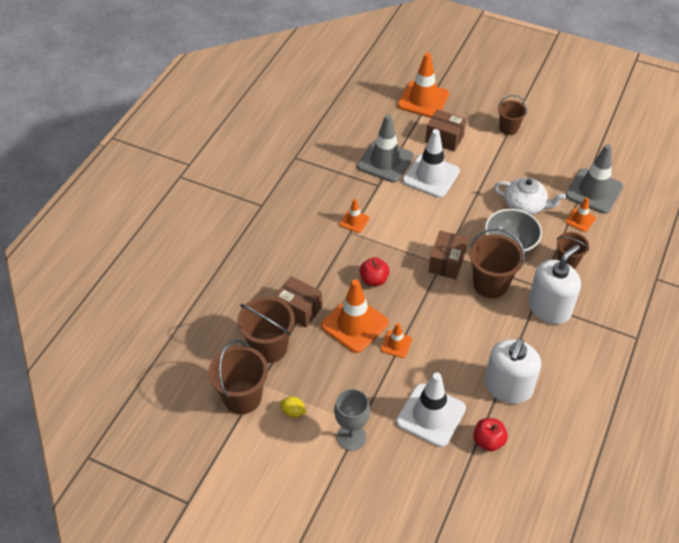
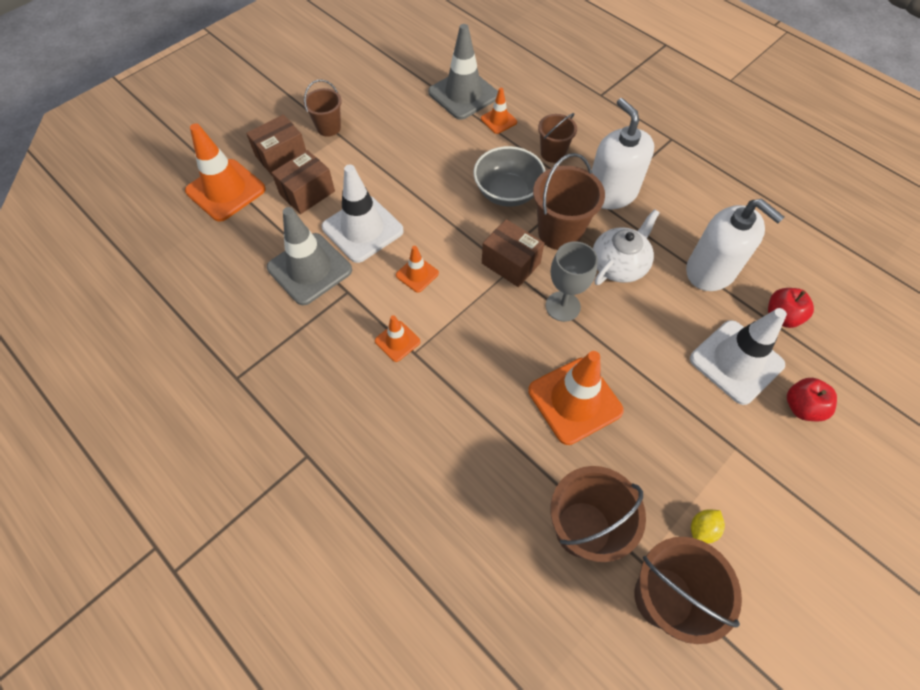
camera: 70 degrees left, 10 degrees up
brown box [274,276,322,327] -> brown box moved to [246,114,306,175]
grey goblet [334,389,370,451] -> grey goblet moved to [546,241,598,322]
red apple [360,257,390,286] -> red apple moved to [787,378,837,421]
orange traffic cone [381,323,412,358] -> orange traffic cone moved to [396,246,439,293]
white teapot [494,178,566,215] -> white teapot moved to [593,209,659,285]

